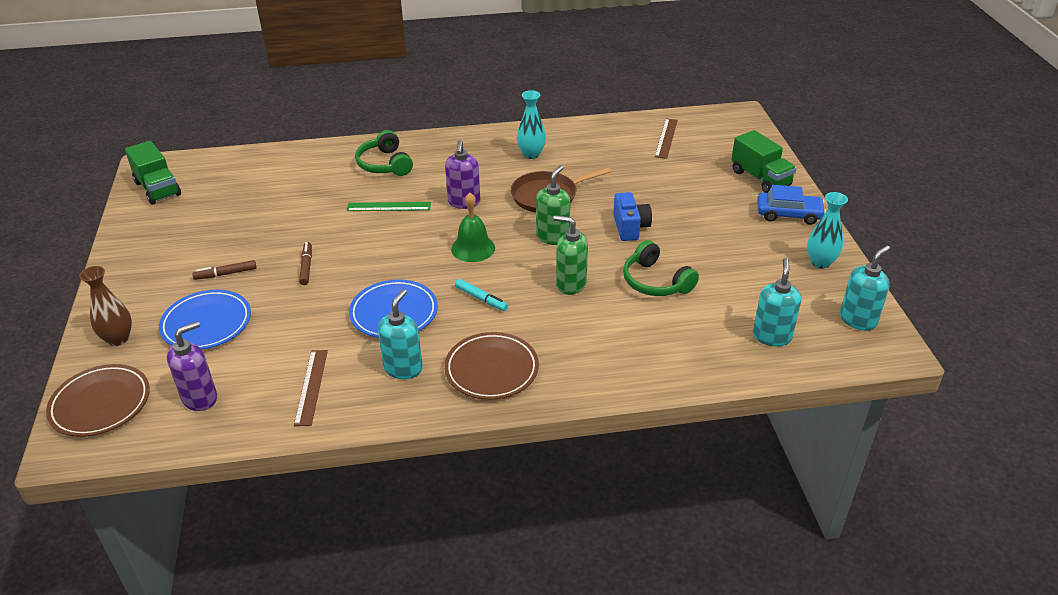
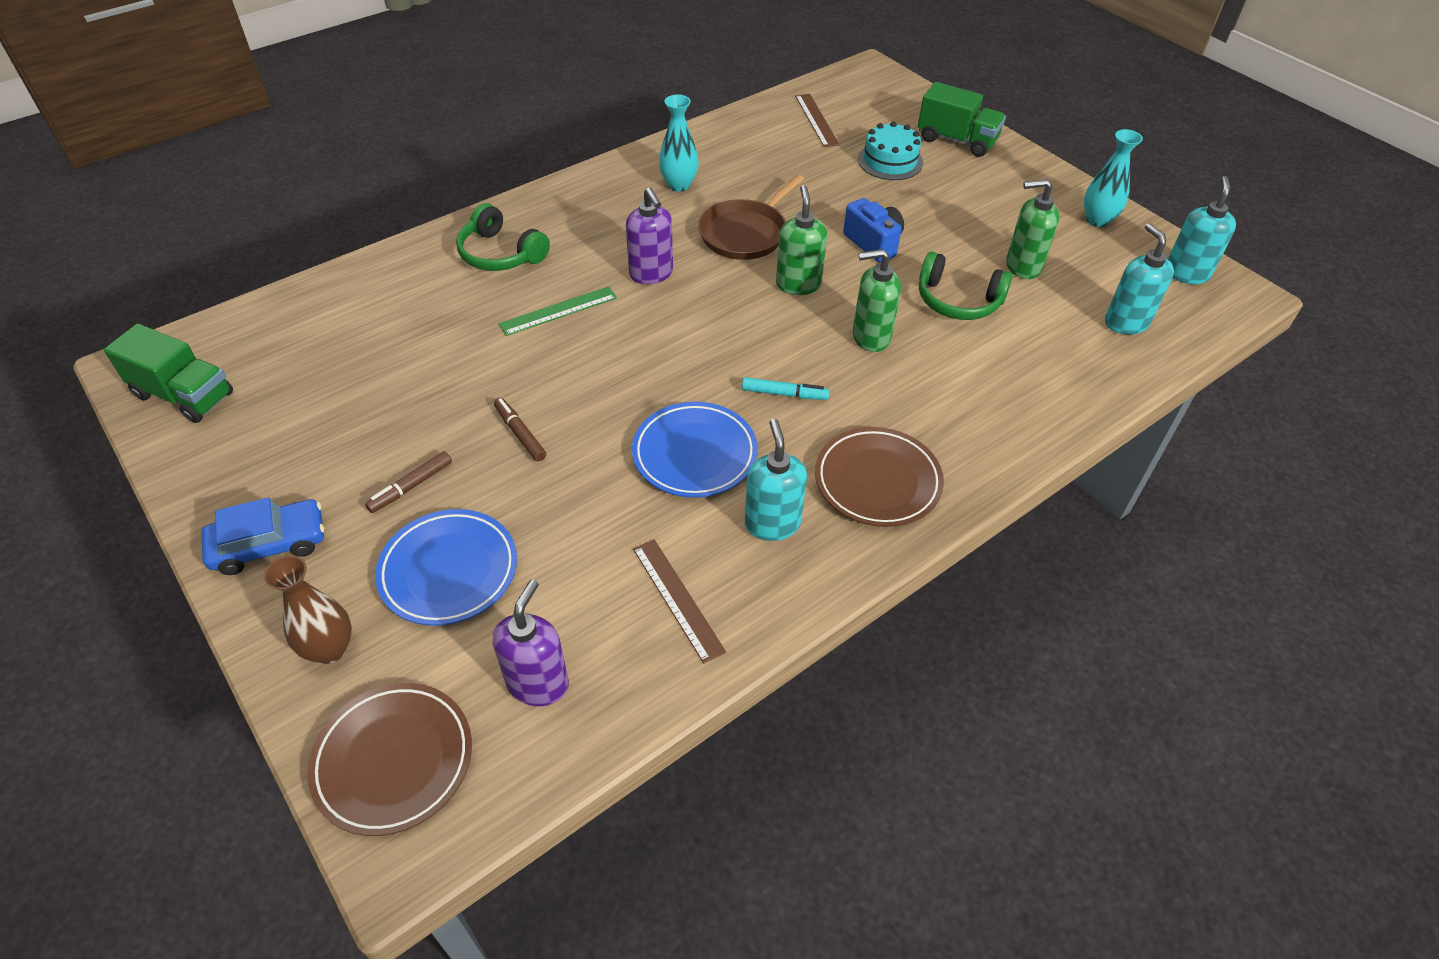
camera: 30 degrees left, 10 degrees up
green bell [451,193,495,262] -> none
blue car [757,185,826,225] -> blue car moved to [201,498,324,575]
none -> turquoise cake [858,121,923,180]
none -> green soap dispenser [1006,179,1059,279]

